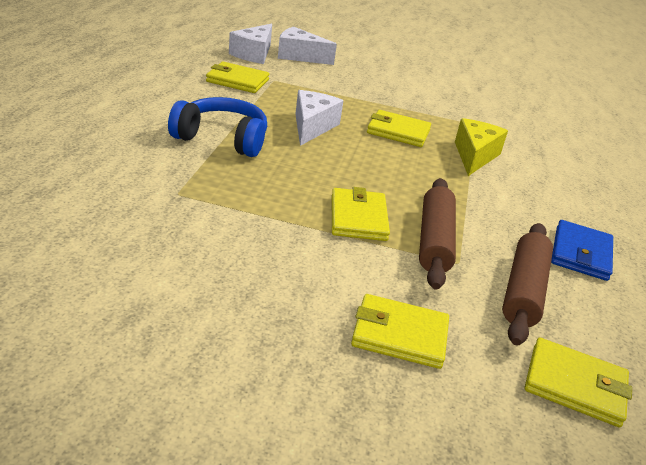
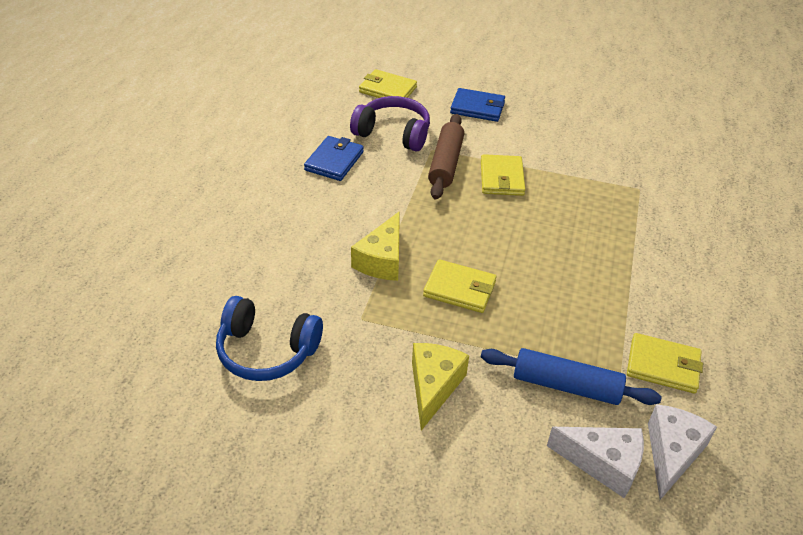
camera: 175 degrees left, 10 degrees up
blue headphones [168,97,267,157] -> blue headphones moved to [216,296,323,381]
white cheese [295,90,343,146] -> none
yellow wallet [351,294,449,369] -> blue wallet [450,88,505,122]
brown rolling pin [502,223,553,346] -> purple headphones [350,96,430,152]
none -> yellow cheese [412,343,469,431]
none -> blue rolling pin [481,348,662,405]

